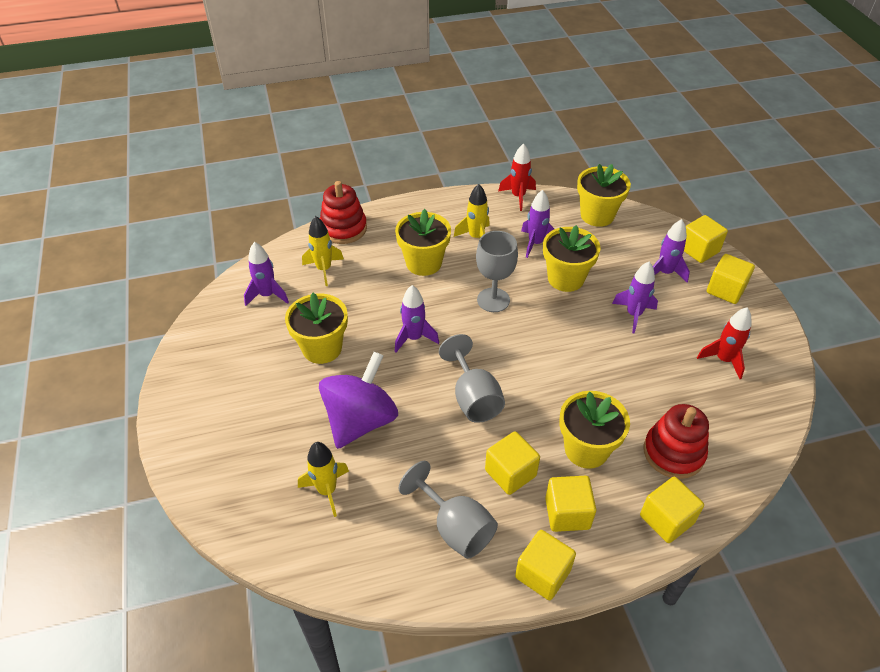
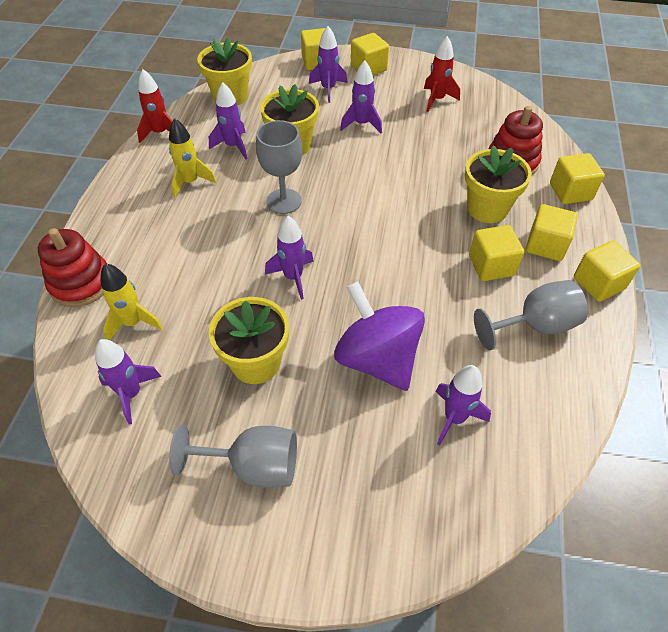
camera: 65 degrees left, 5 degrees up
yellow rocket [298,442,349,517] -> purple rocket [435,365,491,446]
yellow flower pot [395,209,451,276] -> none
grey goblet [439,334,505,423] -> grey goblet moved to [169,424,297,488]

